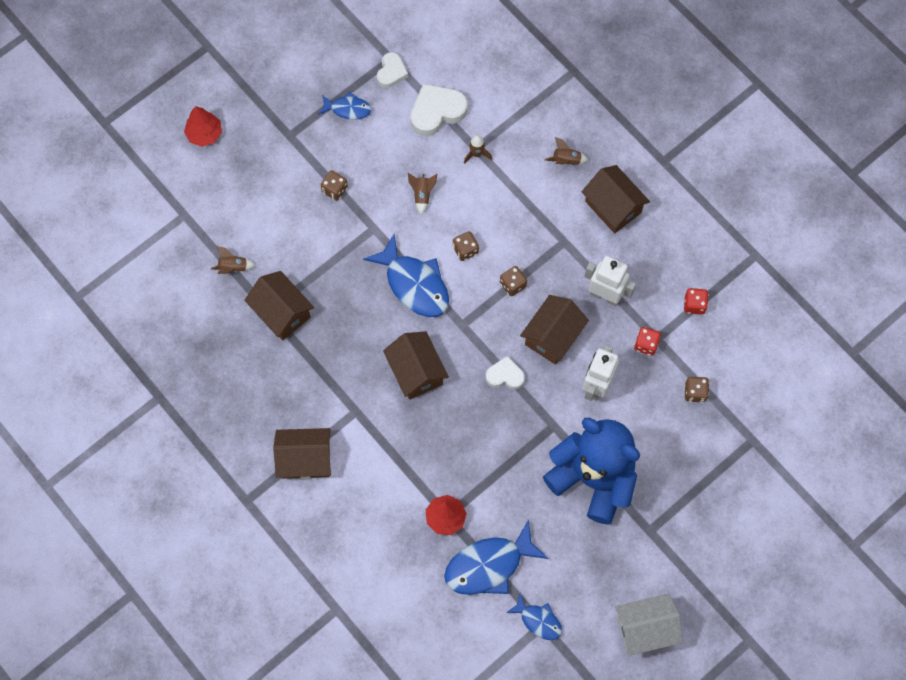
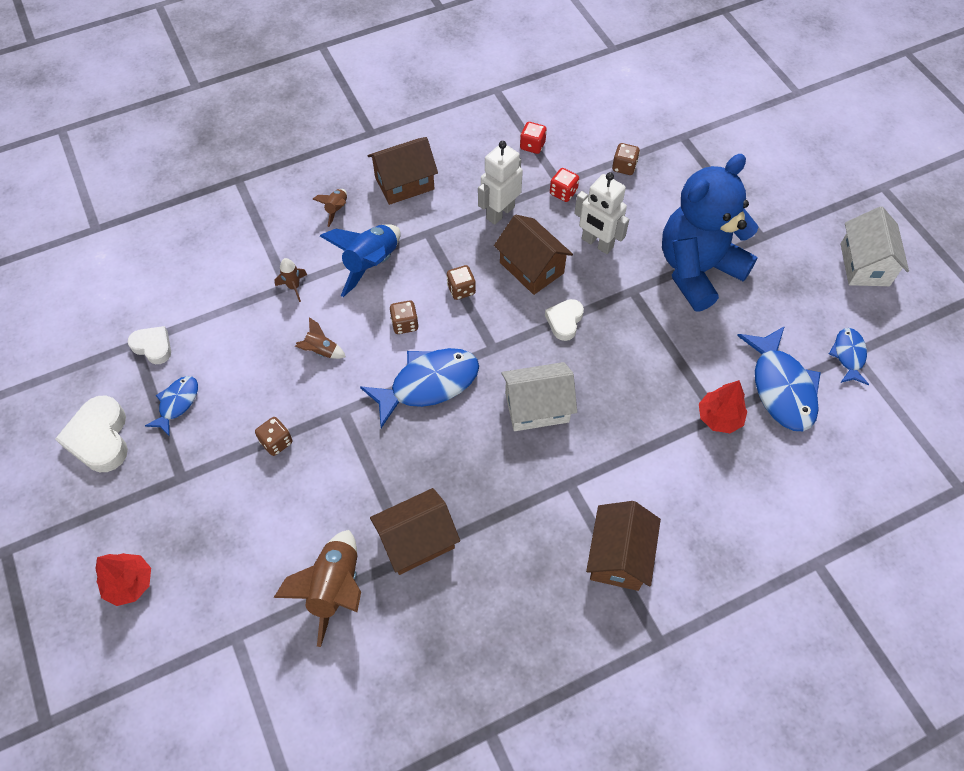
camera: 75 degrees left, 10 degrees down
brown rocket [211,246,256,274] -> brown rocket [274,530,361,647], size x1.96
brown house [383,331,449,400] -> white house [501,362,577,431]
white heart [410,83,468,136] -> white heart moved to [55,395,128,472]
blue fish [506,594,562,640] -> blue fish turned 45 degrees counterclockwise [829,328,869,385]
none -> blue rocket [320,224,401,297]

